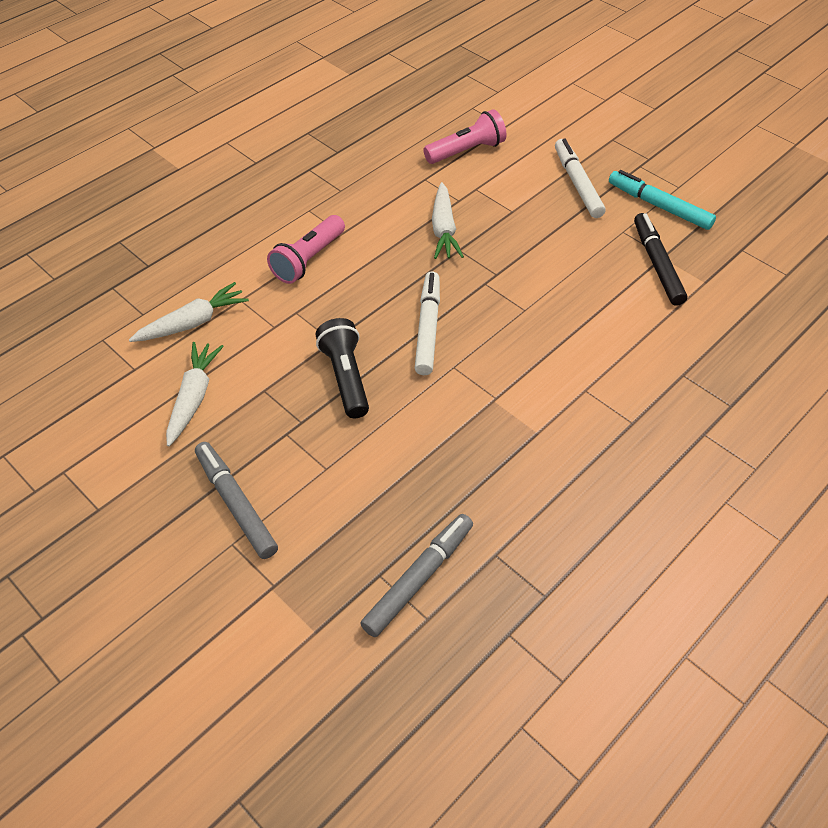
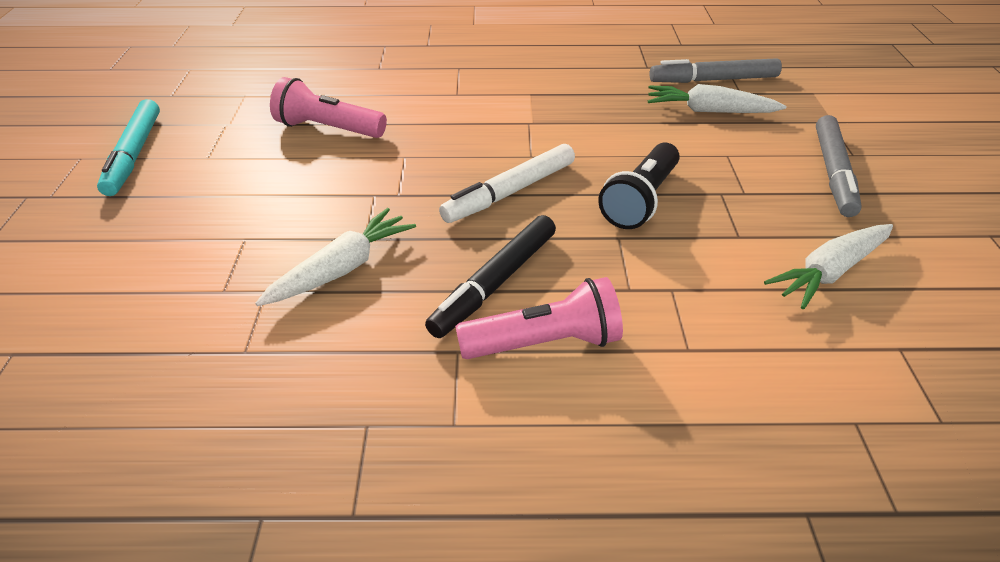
camera: 135 degrees left, 10 degrees down
white carrot [129,282,249,342] -> white carrot moved to [648,84,787,113]
pink flashlight [423,109,507,164] -> pink flashlight moved to [270,77,387,138]
white marker [555,139,606,218] -> none
black marker [634,213,687,306] -> black marker moved to [425,215,556,338]

